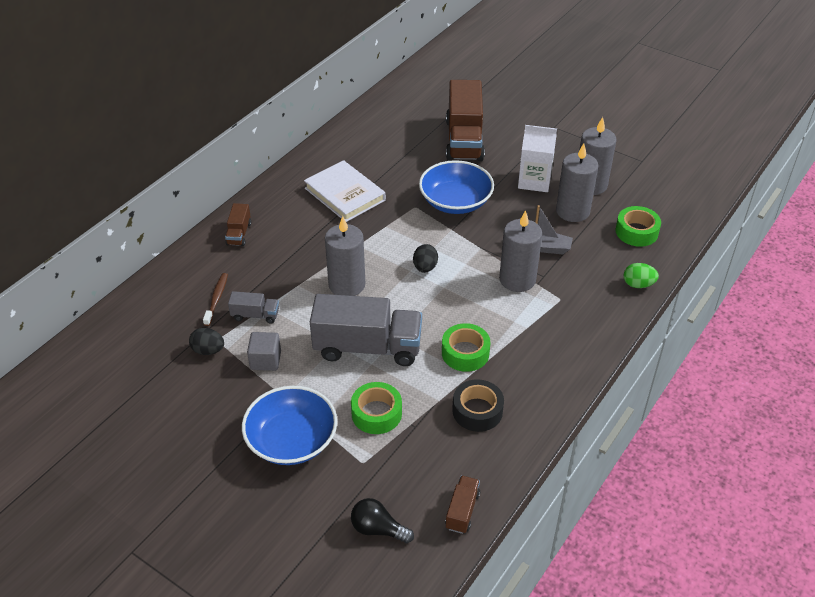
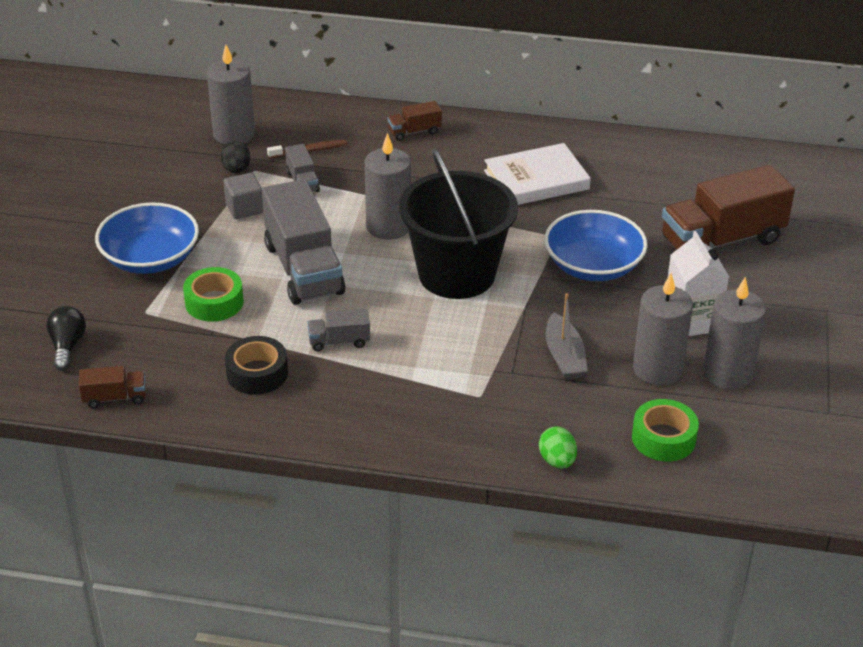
camera: 65 degrees right, 5 degrees down
white book [304,160,386,222] -> white book turned 45 degrees clockwise [484,143,591,205]
black egg [413,244,438,273] -> black bucket [399,148,518,299]
green tape [442,323,490,372] -> grey truck [307,309,370,351]
grey candle [499,210,542,292] -> grey candle moved to [207,45,255,145]

